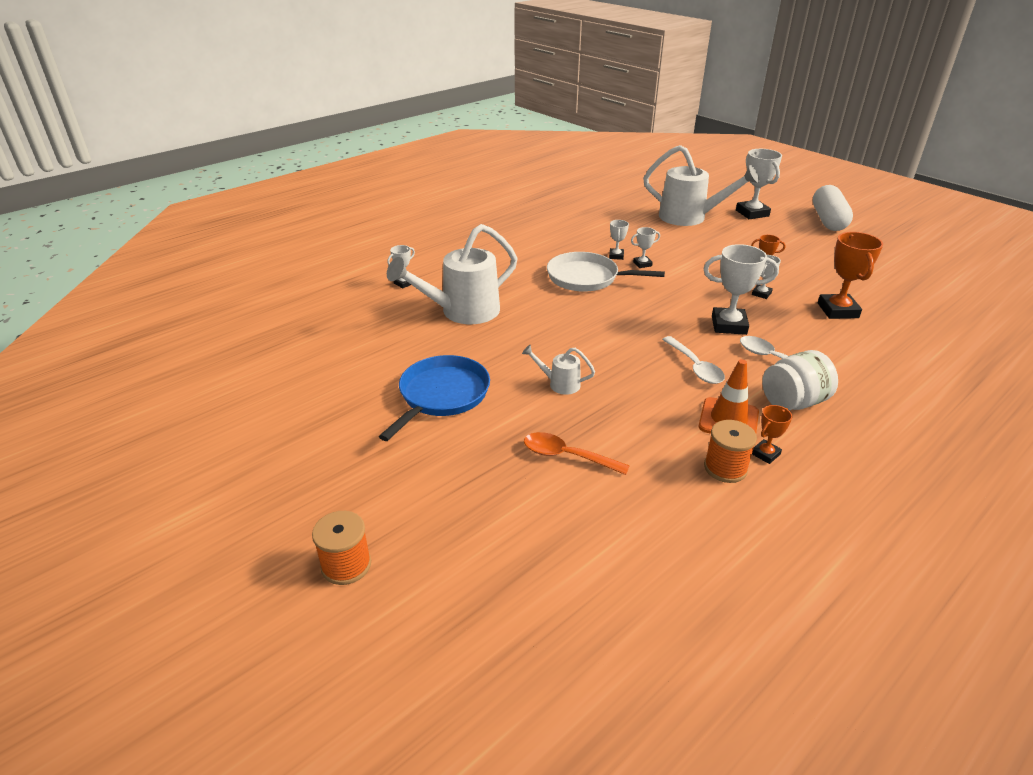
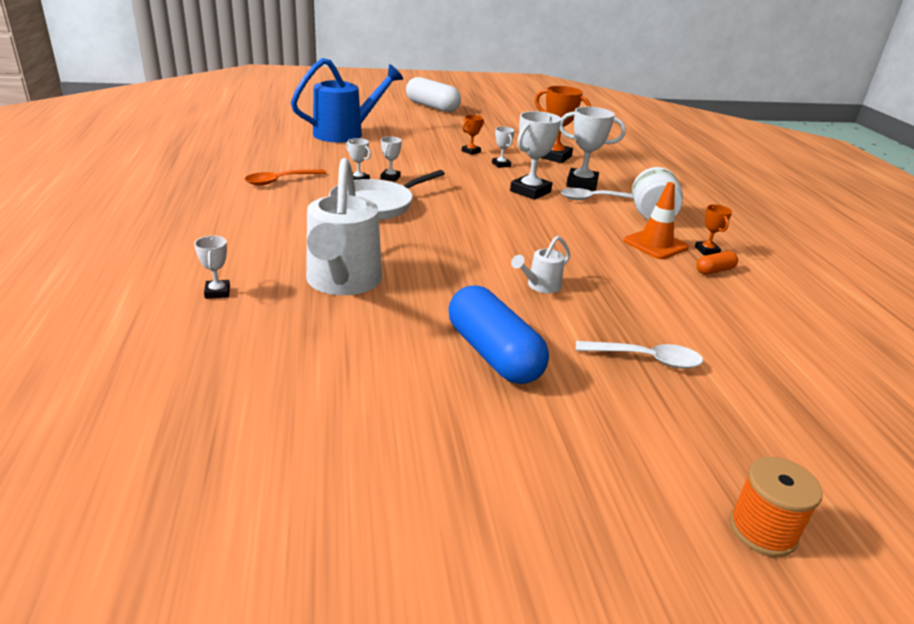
camera: 60 degrees left, 5 degrees down
blue pan [379,355,490,441] -> blue capsule [449,286,549,384]
orange spoon [524,432,630,475] -> orange spoon moved to [245,169,326,185]
white watering can [643,145,760,226] -> blue watering can [291,58,403,143]
white spoon [662,336,725,384] -> white spoon moved to [576,341,703,369]
orange spool [704,420,757,483] -> orange capsule [696,251,738,274]
white trophy [736,149,782,219] -> white trophy moved to [560,107,626,191]

